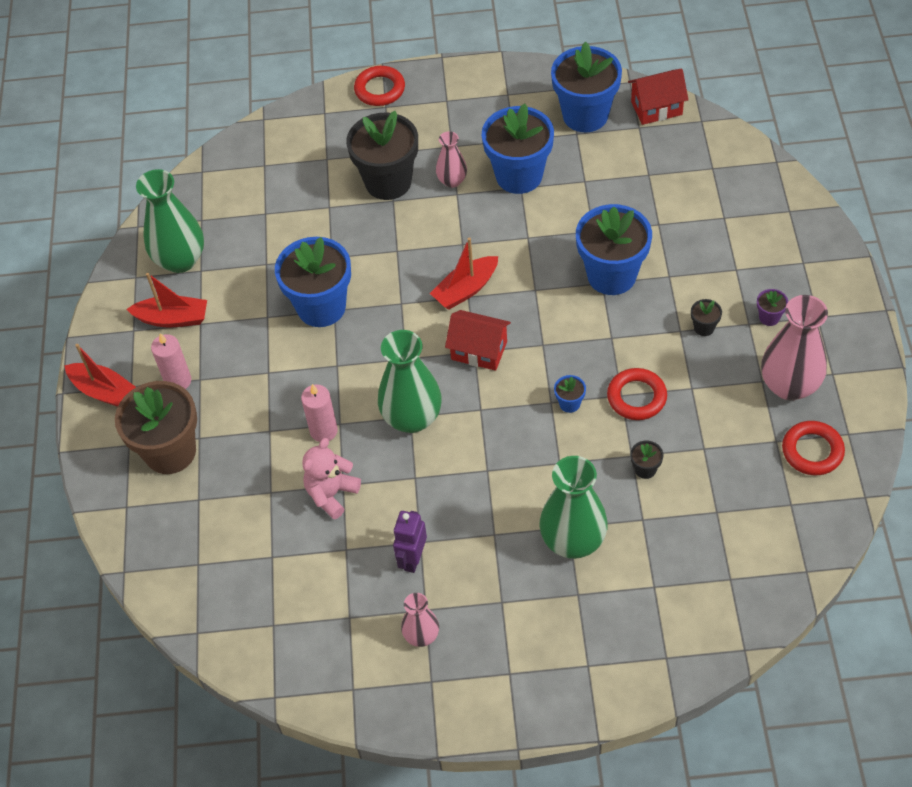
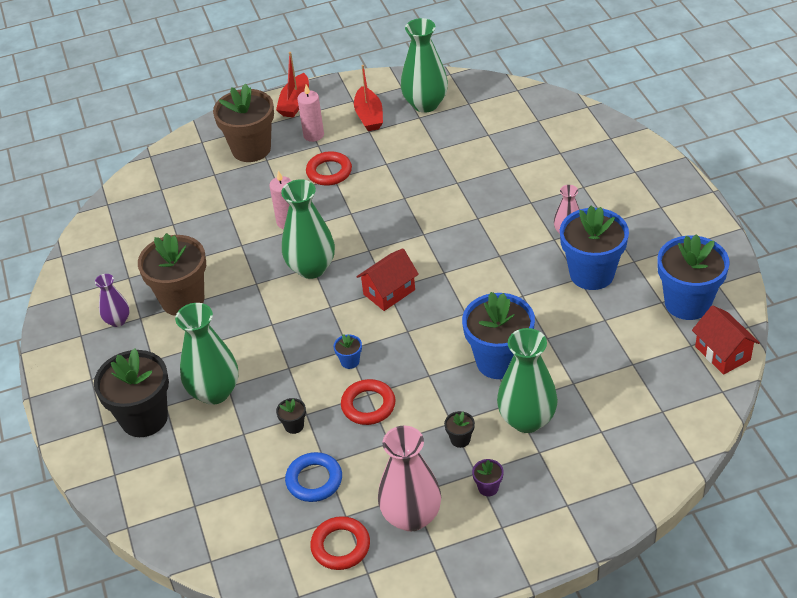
camera: 75 degrees right, 10 degrees down
blue flower pot [275,237,351,327] -> none
pink teddy bear [302,438,361,519] -> none
black flower pot [346,111,418,200] -> black flower pot moved to [94,349,169,437]
red ring [354,66,405,106] -> red ring moved to [306,151,352,186]
purple robot [393,511,427,573] -> brown flower pot [138,233,206,316]
pink vase [401,593,439,647] -> purple vase [95,274,130,327]
red boat [430,237,498,309] -> none
red house [445,310,511,371] -> red house turned 45 degrees clockwise [356,248,419,311]
none -> blue ring [285,452,342,502]
none -> green vase [497,328,558,433]

